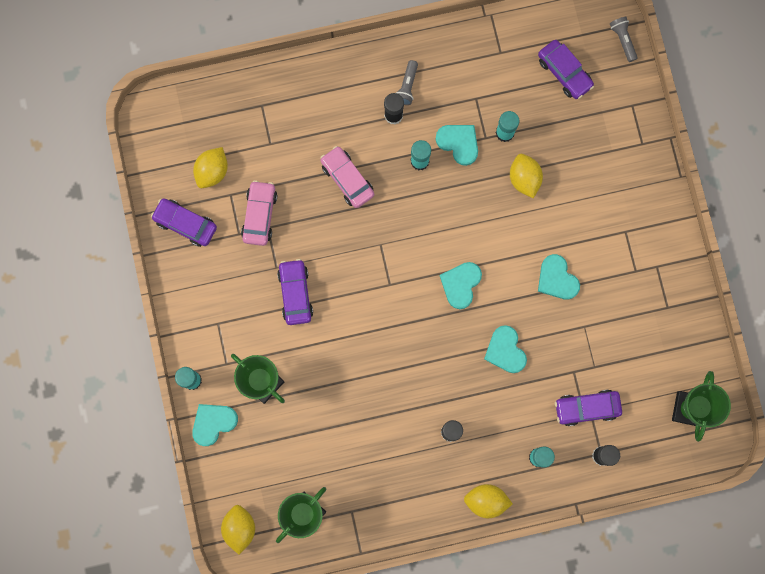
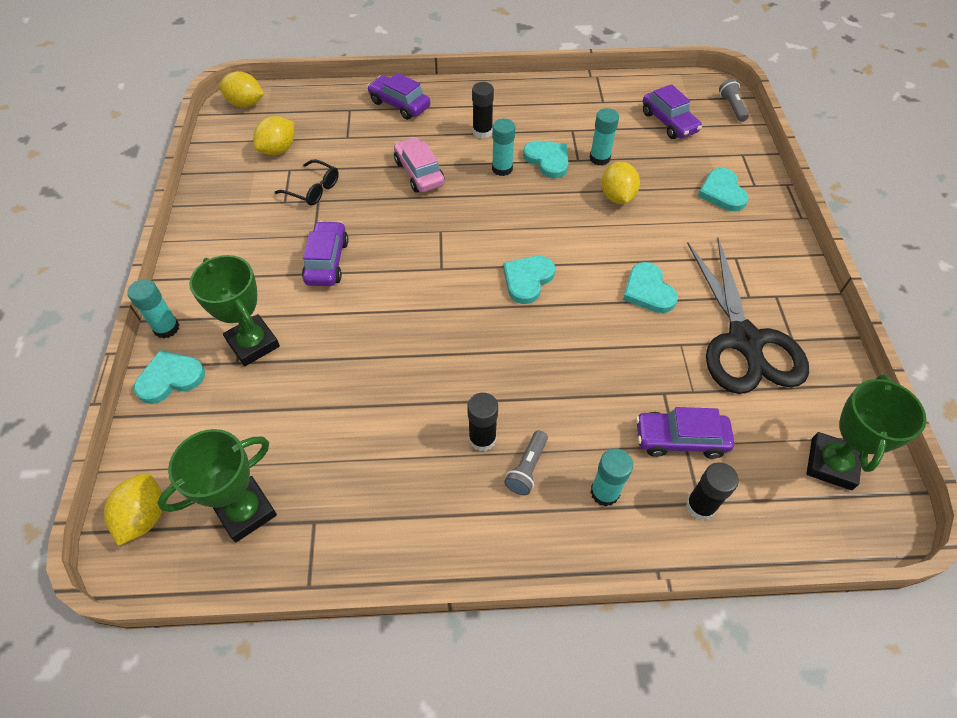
camera: 10 degrees right, 25 degrees down
purple car [151,199,217,247] -> purple car moved to [367,73,430,120]
pink car [241,180,277,246] -> black glasses [275,160,339,205]
grey flashlight [396,60,418,105] -> grey flashlight moved to [504,430,548,495]
yellow lemon [464,484,513,518] -> yellow lemon moved to [219,71,264,108]
turquoise heart [484,325,527,373] -> turquoise heart moved to [698,168,749,211]
none -> black scissors [687,238,809,394]

